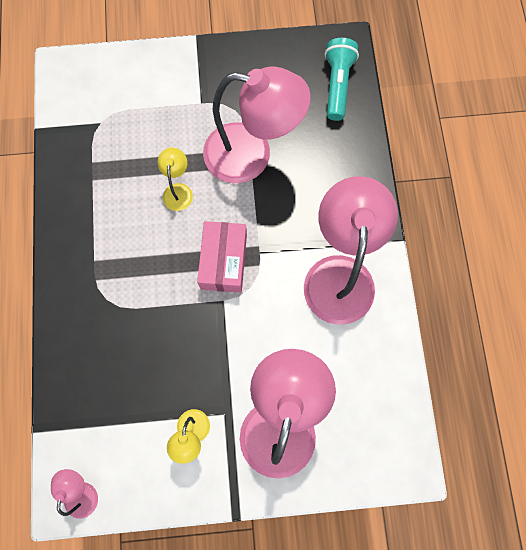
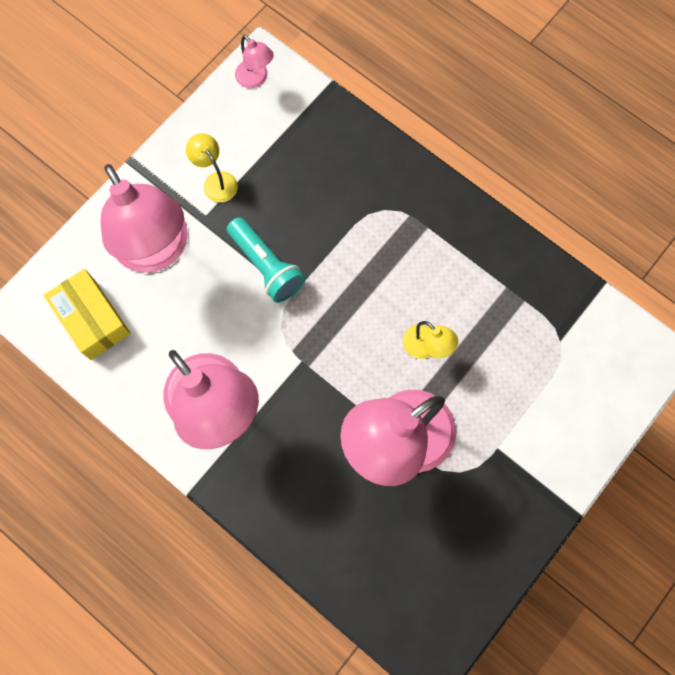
camera: 135 degrees right, 0 degrees up
pink box [197,221,247,293] -> none
turquoise flashlight [325,38,359,121] -> turquoise flashlight moved to [227,217,305,303]
none -> yellow box [43,269,131,360]

